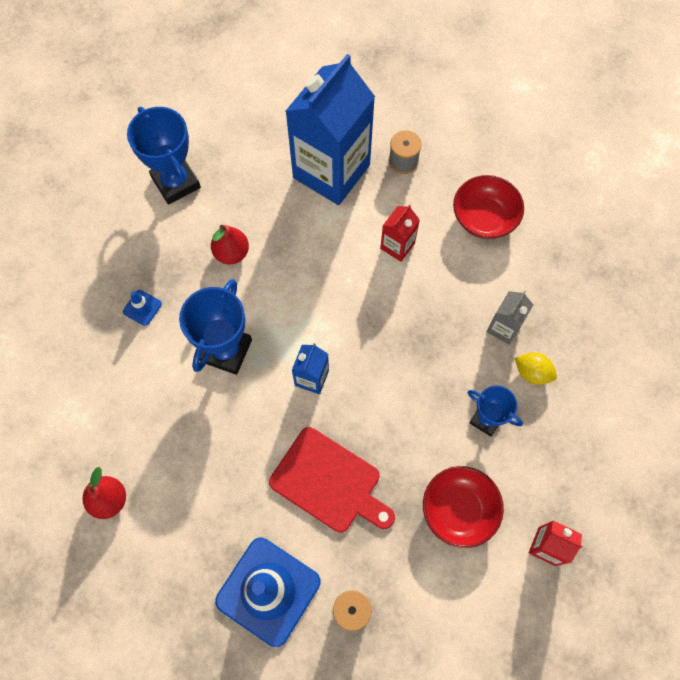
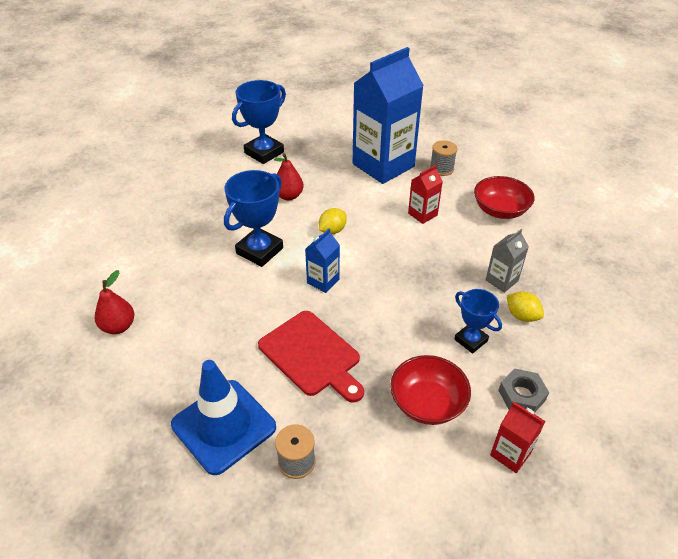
camera: 15 degrees right, 25 degrees down
blue traffic cone [123,290,162,326] -> none
blue trophy [127,107,201,205] -> blue trophy turned 60 degrees clockwise [232,80,286,164]
none -> yellow lemon [319,208,347,234]
none -> grey nut [498,368,549,412]

